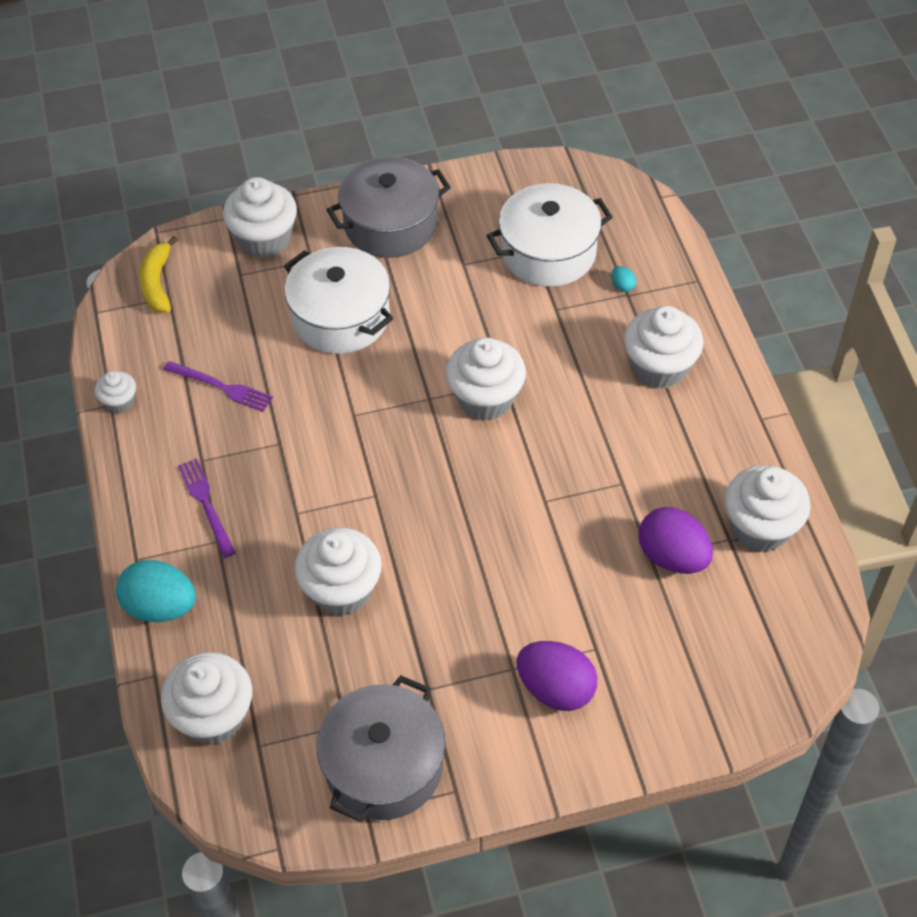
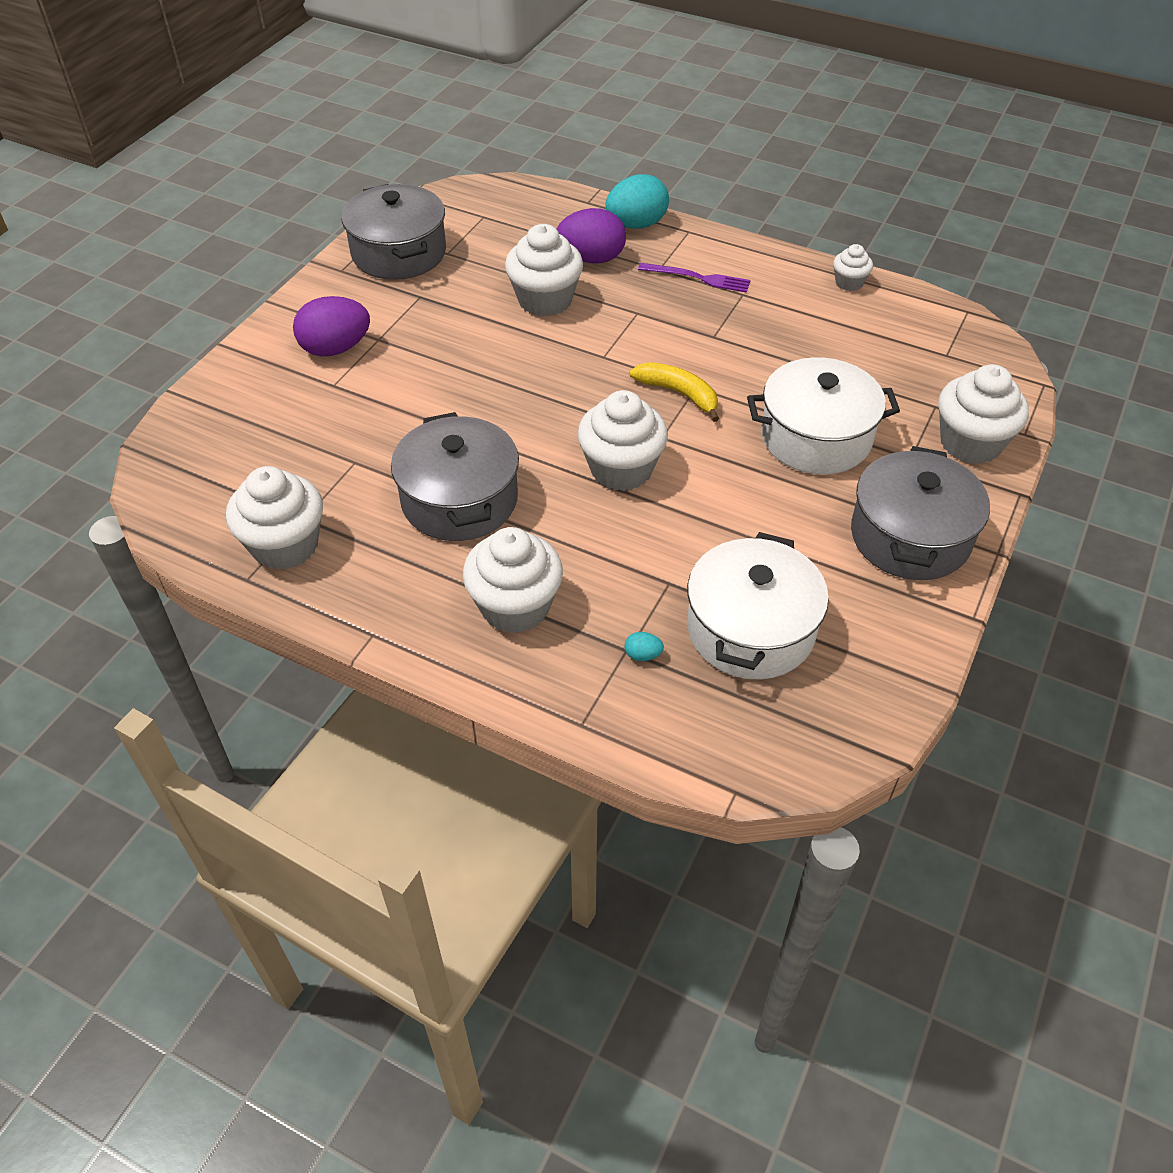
camera: 130 degrees right, 5 degrees down
yellow banana [139,236,178,313] -> yellow banana moved to [629,362,719,422]
white cupcake [161,652,252,745] -> none
purple fork [164,361,273,412] -> none
purple egg [638,507,713,574] -> purple egg moved to [557,208,626,264]
none -> grey pot [391,412,519,541]

